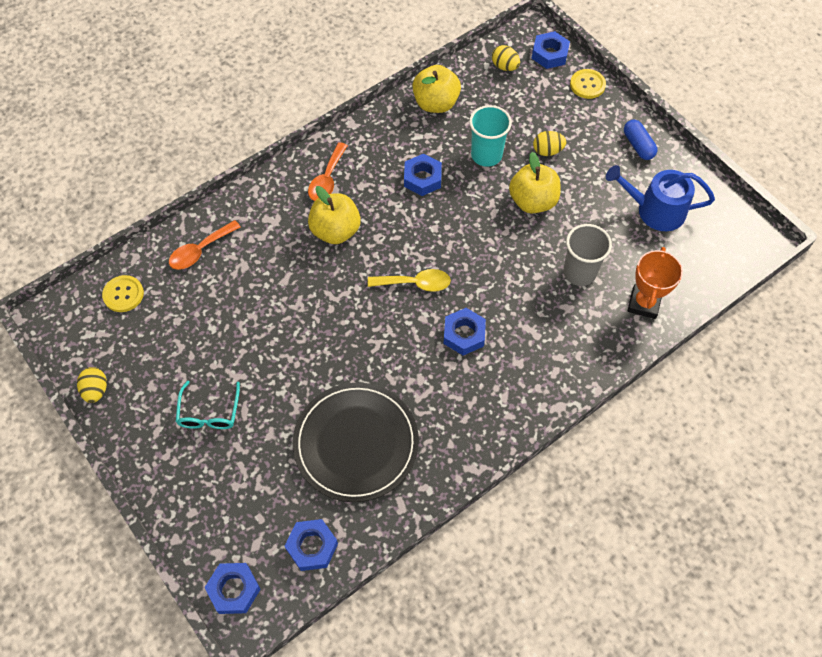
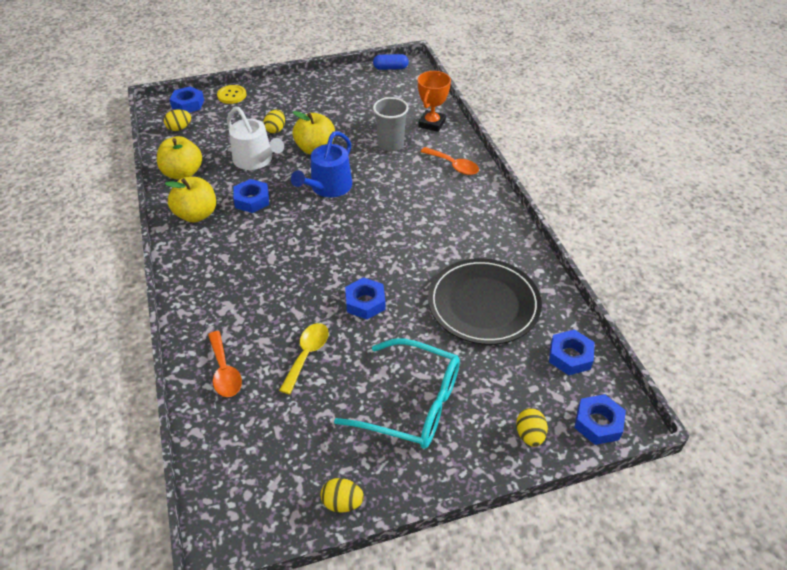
camera: 70 degrees left, 15 degrees down
yellow button [102,275,144,312] -> none
turquoise glasses [176,381,240,429] -> turquoise glasses [334,338,460,449], size x1.82
orange spoon [308,142,348,201] -> orange spoon moved to [421,147,479,175]
yellow apple [308,186,361,244] -> yellow apple moved to [165,177,216,223]
yellow spoon [368,269,451,292] -> yellow spoon moved to [279,323,329,395]
blue nut [444,308,486,355] -> blue nut moved to [345,277,385,319]
turquoise cup [469,105,512,167] -> white watering can [227,107,284,170]
blue watering can [606,165,715,231] -> blue watering can moved to [291,131,352,197]
blue capsule [624,120,658,160] -> blue capsule moved to [373,54,409,70]
orange trophy [628,247,683,319] -> orange trophy turned 75 degrees clockwise [418,71,451,132]
none -> yellow egg [516,408,548,447]

